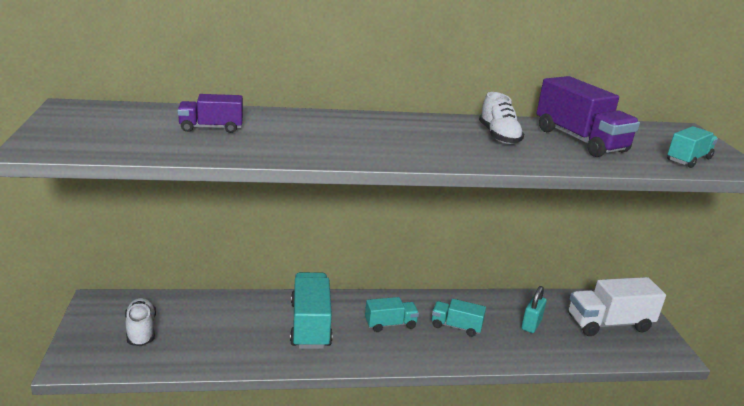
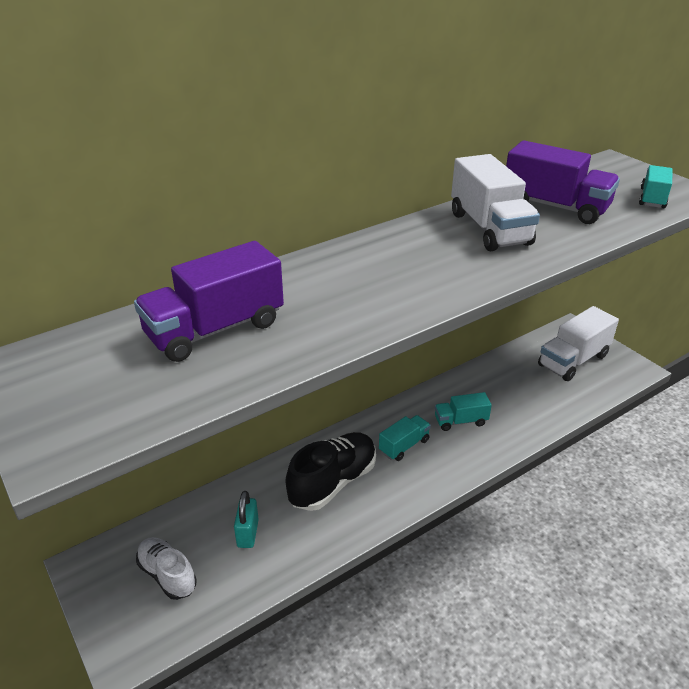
camera: 25 degrees left, 10 degrees up
purple truck [178,94,243,133] -> purple truck [134,241,284,362], size x1.74
turquoise truck [290,272,333,349] -> black shoe [286,432,376,511]
white shoe [479,92,524,145] -> white truck [451,154,540,251]
turquoise padlock [521,286,547,333] -> turquoise padlock moved to [234,491,259,548]

